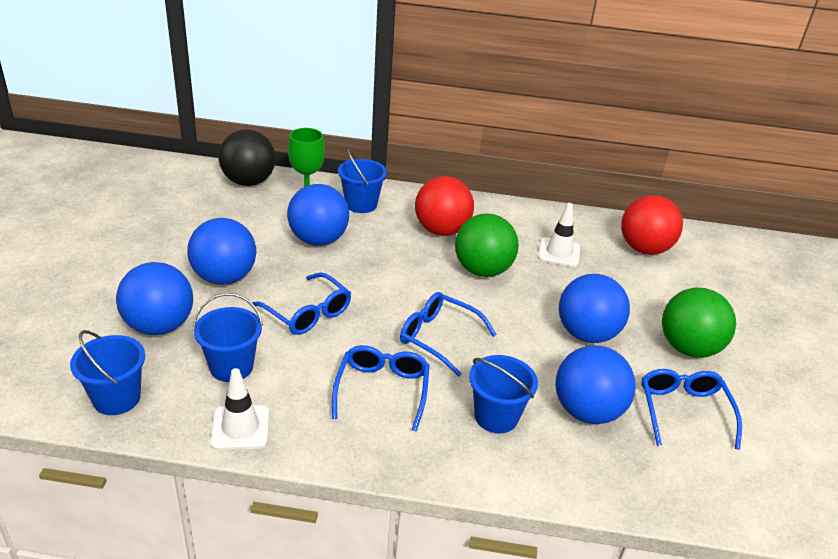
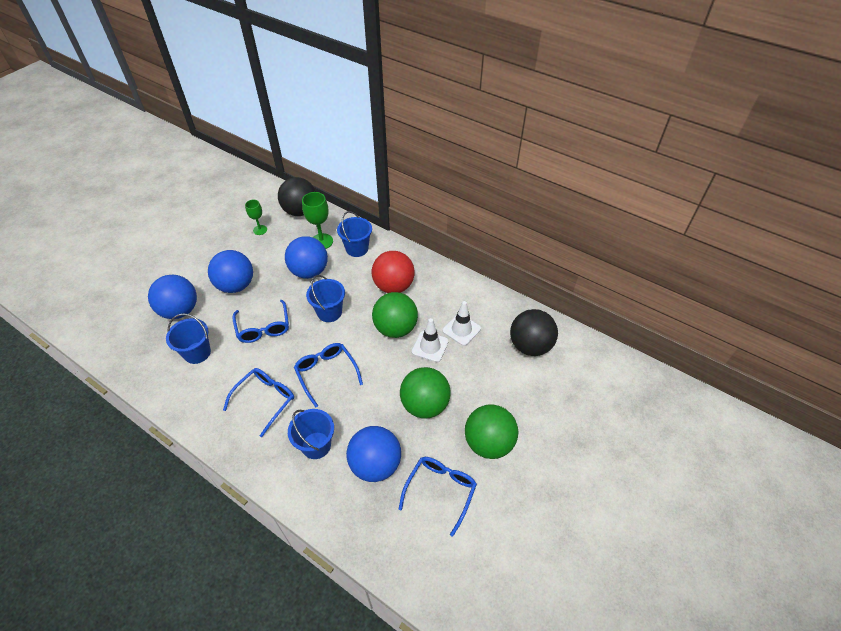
camera: 30 degrees right, 15 degrees up
blue bucket [70,330,145,415] -> blue bucket moved to [306,275,345,322]
white traffic cone [210,368,269,450] -> white traffic cone moved to [412,318,449,362]
blue ball [559,274,630,343] -> green ball [400,367,451,419]
red ball [621,195,683,255] -> black ball [510,309,558,356]
none -> green goblet [245,199,267,235]

